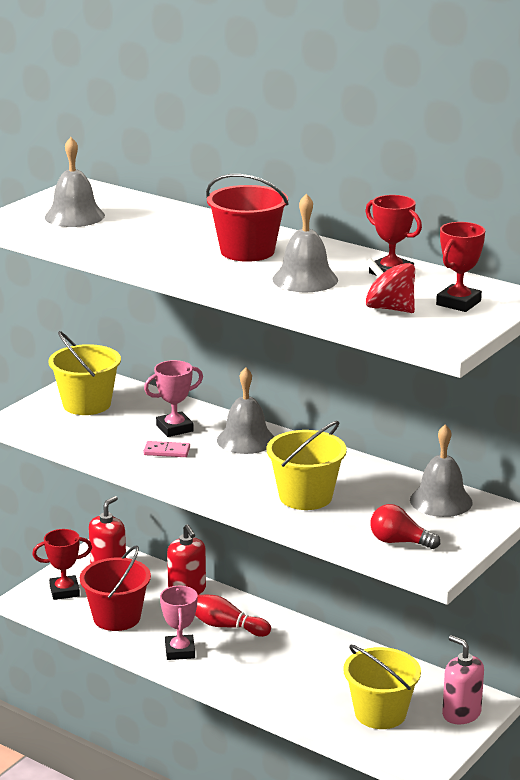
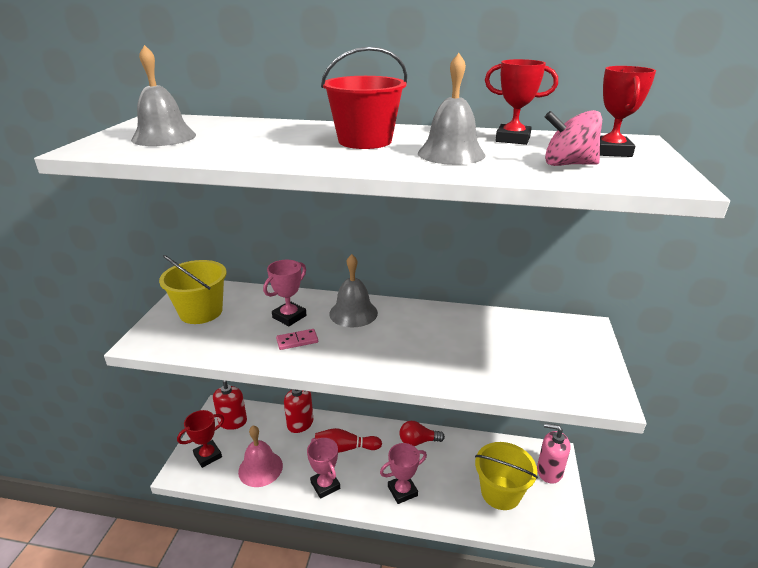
camera: 25 degrees left, 5 degrees up
red bucket [80,546,151,631] -> pink bell [238,426,283,487]
yellow bucket [266,421,347,510] -> none
red spinning top [366,258,415,313] -> pink spinning top [545,110,602,166]
red light bulb [370,504,440,549] -> red light bulb moved to [399,421,445,446]
grey bell [410,424,473,517] -> none
none -> pink trophy [380,443,427,504]

